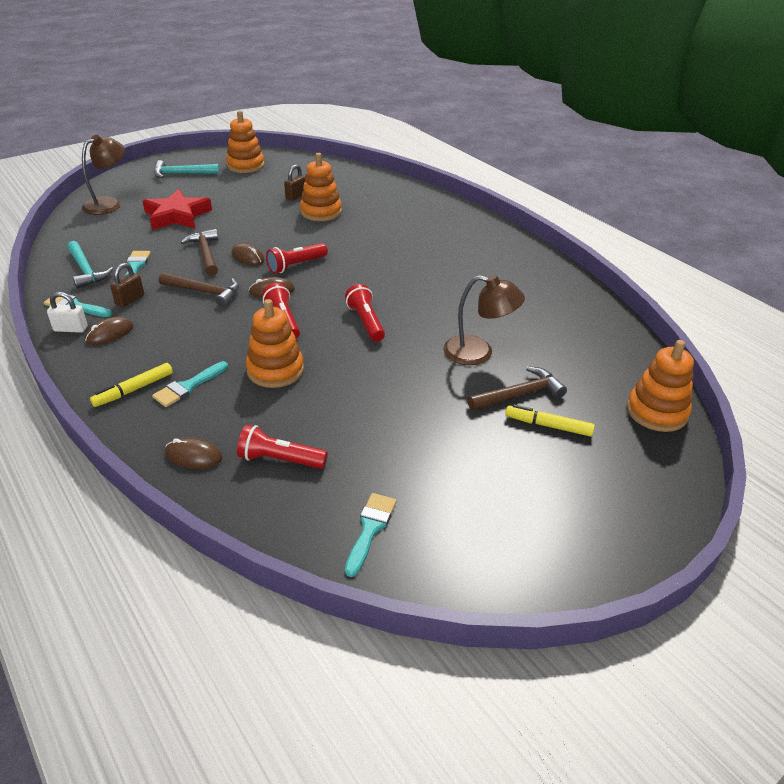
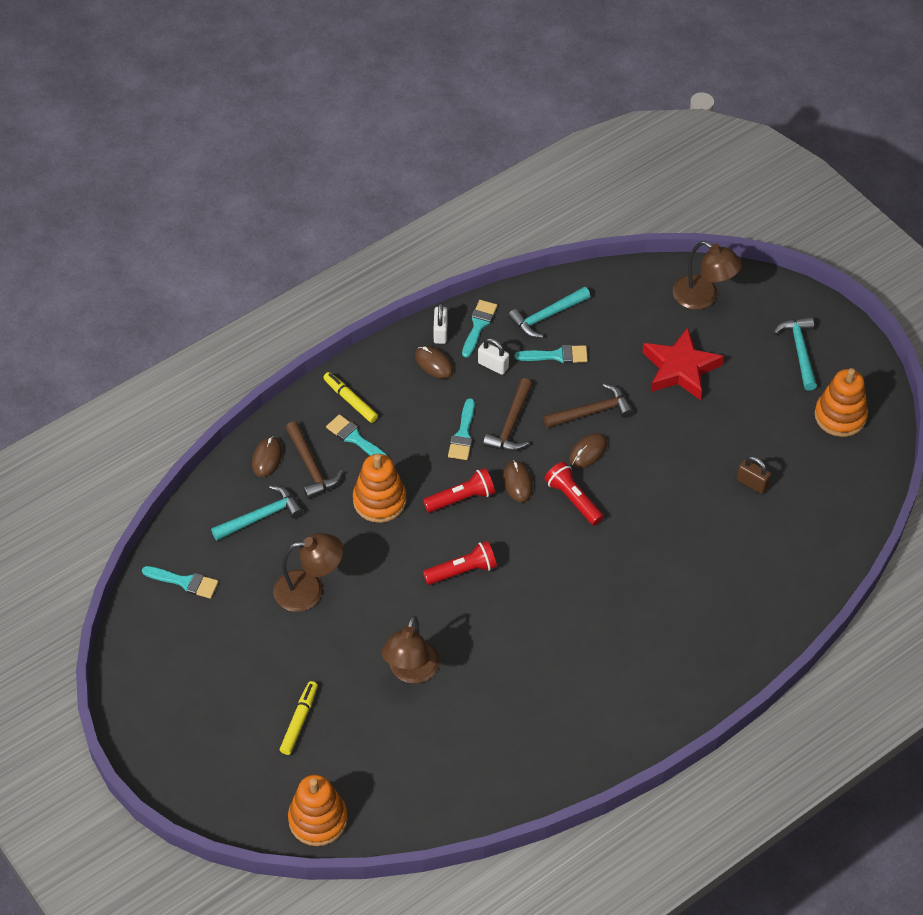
camera: 90 degrees right, 15 degrees up
brown padlock [110,263,144,307] -> white padlock [478,338,509,375]
red flashlight [237,425,328,469] -> turquoise hammer [211,485,303,541]
orange stacking toy [300,153,342,221] -> none
brown hammer [468,366,567,411] -> brown hammer moved to [286,421,343,499]
none -> brown lamp [273,533,343,612]
none -> turquoise brush [448,398,475,460]

